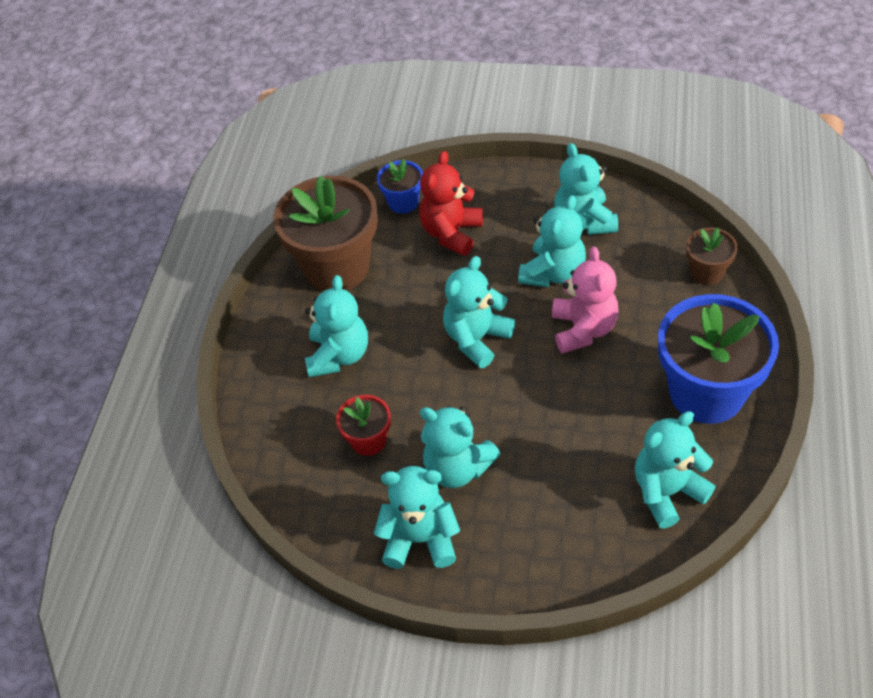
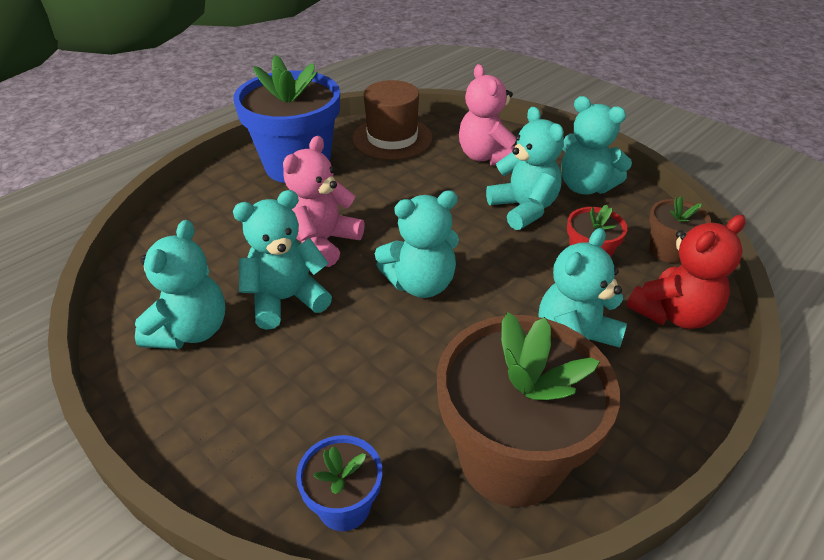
camera: 150 degrees left, 10 degrees down
red teddy bear [419,151,483,256] -> red teddy bear moved to [626,215,746,329]
turquoise teddy bear [635,411,715,529] -> brown hat [352,80,433,160]
brown flower pot [686,228,738,285] -> brown flower pot moved to [649,196,711,263]
none -> pink teddy bear [459,64,516,165]

